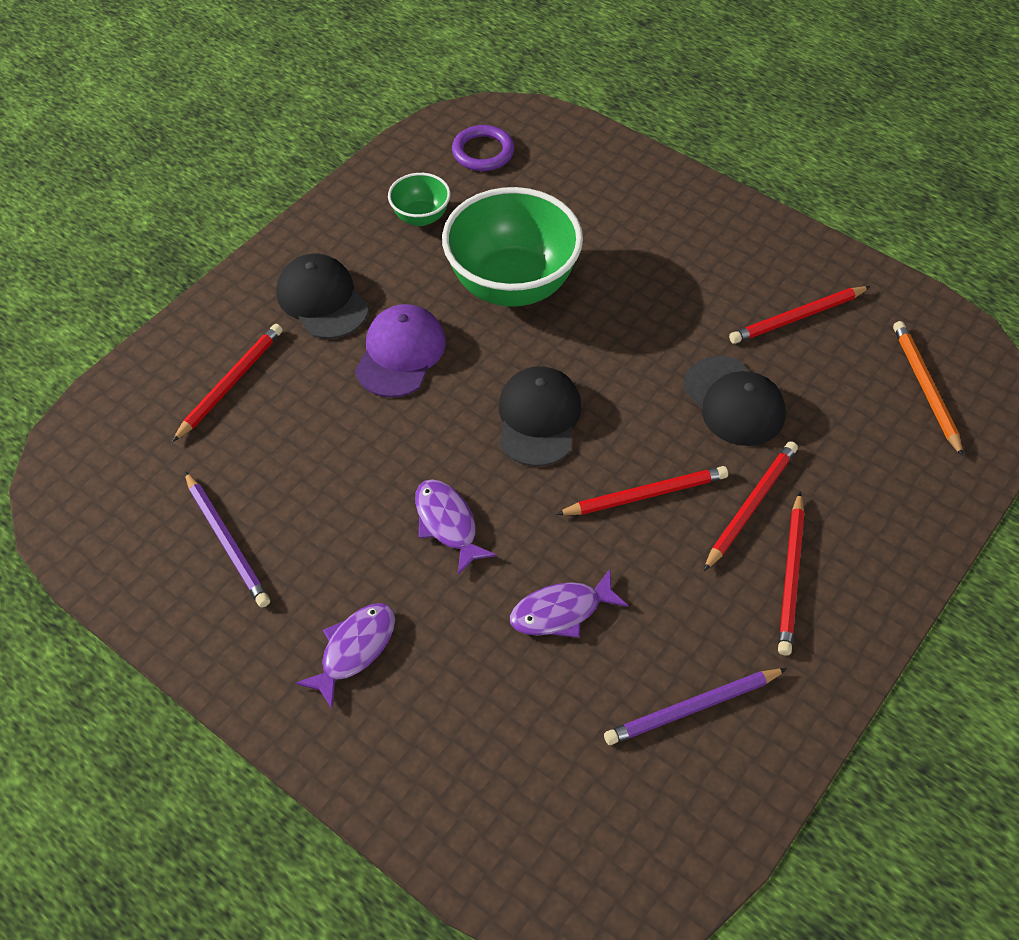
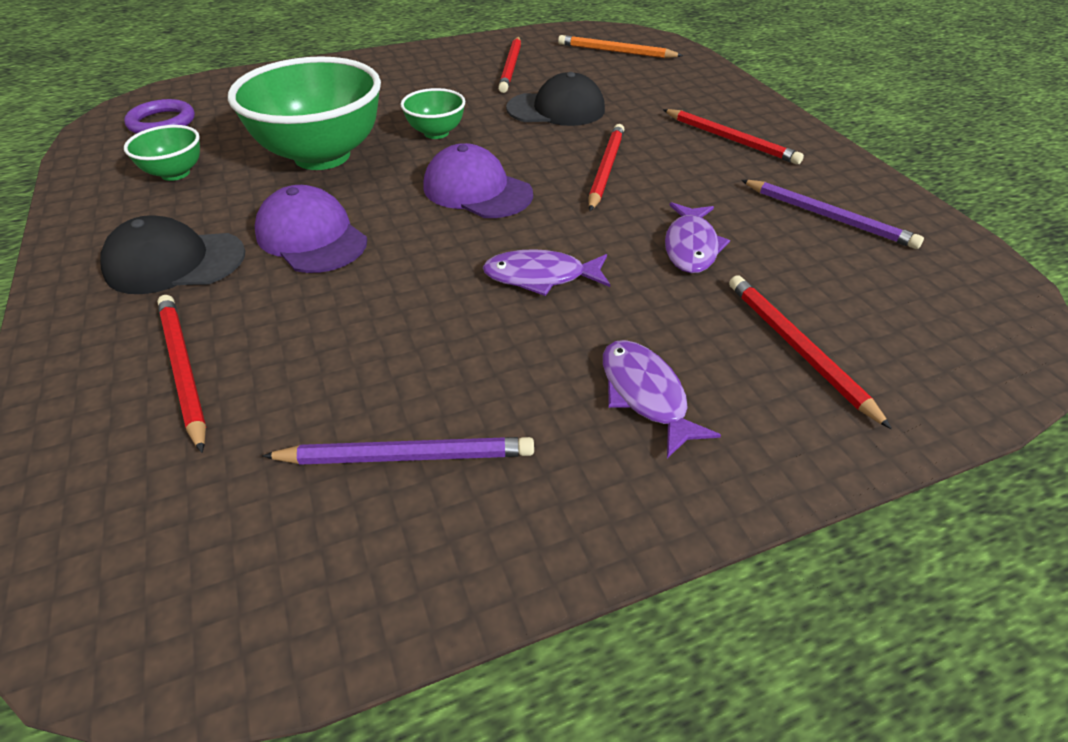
camera: 60 degrees left, 10 degrees down
black cap [499,366,582,466] -> purple cap [423,143,533,218]
purple pencil [604,668,787,745] -> purple pencil turned 60 degrees counterclockwise [741,180,924,249]
red pencil [704,441,798,571] -> red pencil moved to [729,275,892,429]
none -> green bowl [401,88,465,139]

